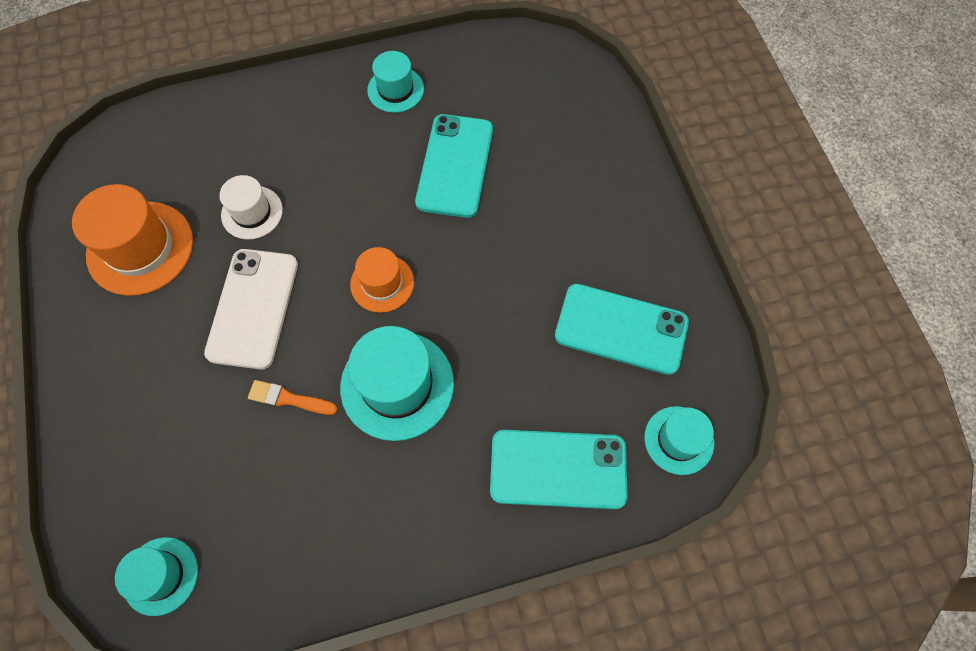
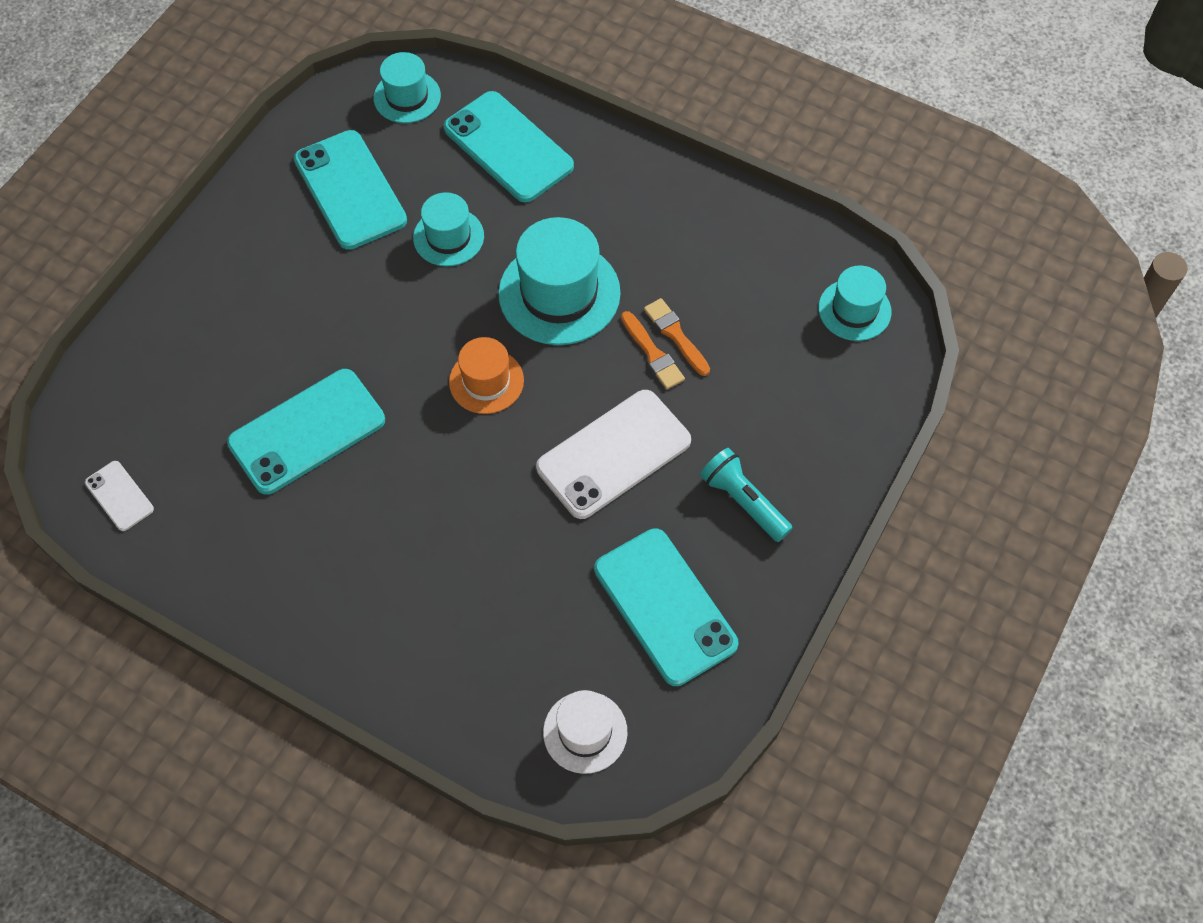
camera: 135 degrees left, 5 degrees down
orange hat [72,184,193,296] -> turquoise phone [594,528,738,686]
white hat [219,175,283,239] -> white hat moved to [543,690,627,774]
turquoise hat [367,51,424,113] -> turquoise hat moved to [413,192,484,266]
none -> white phone [85,461,154,531]
none -> orange brush [644,298,710,376]
none -> turquoise flashlight [700,448,793,542]

